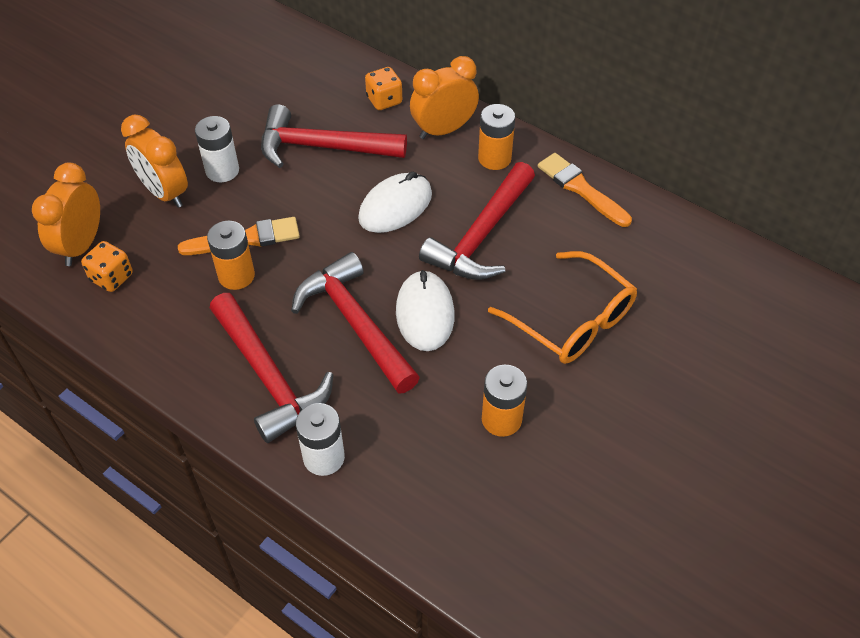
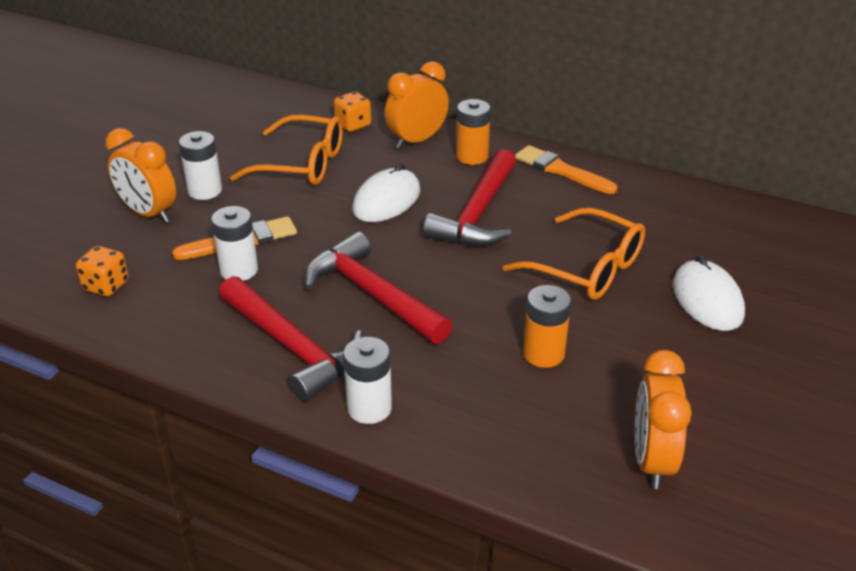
camera: 10 degrees left, 15 degrees down
orange clock [32,163,100,266] -> orange clock moved to [635,350,692,489]
orange battery [207,221,255,290] -> white battery [211,206,258,281]
red hammer [261,104,407,168] -> orange glasses [230,115,343,185]
white mouse [396,270,455,351] -> white mouse moved to [673,255,745,331]

